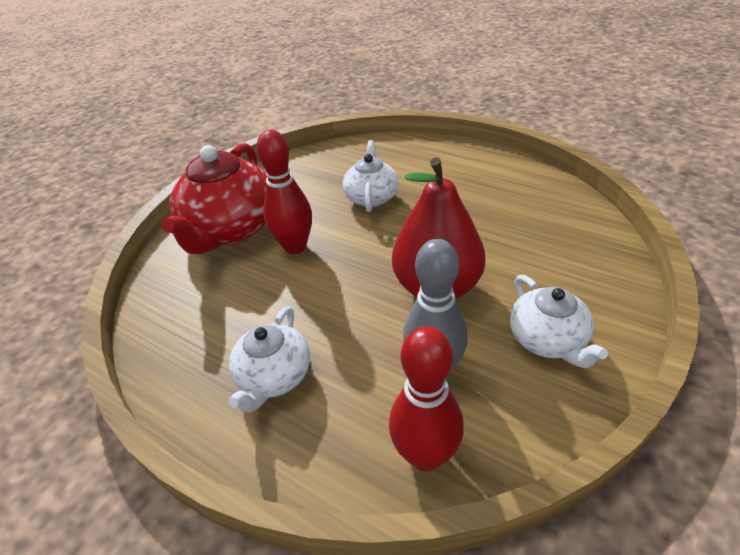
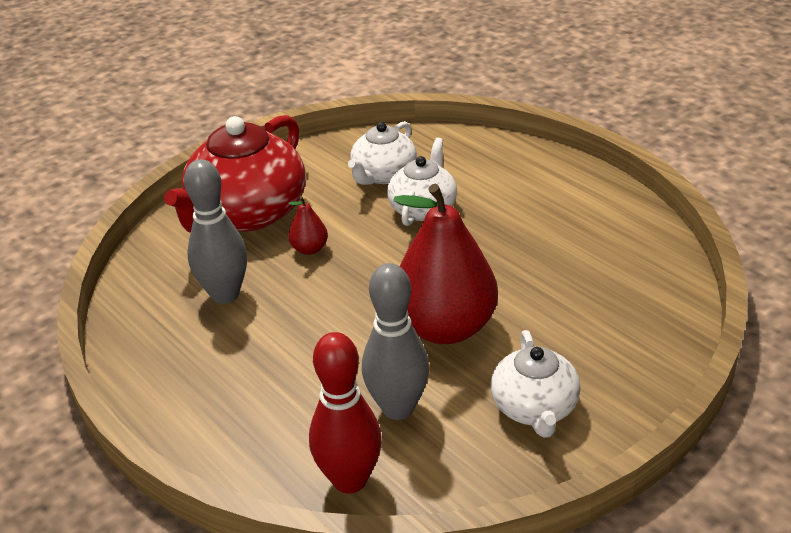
camera: 15 degrees right, 5 degrees down
white teapot [228,306,310,413] -> white teapot moved to [348,121,417,185]
red bowling pin [257,130,312,254] -> red pear [288,196,328,255]
none -> grey bowling pin [184,159,247,304]

